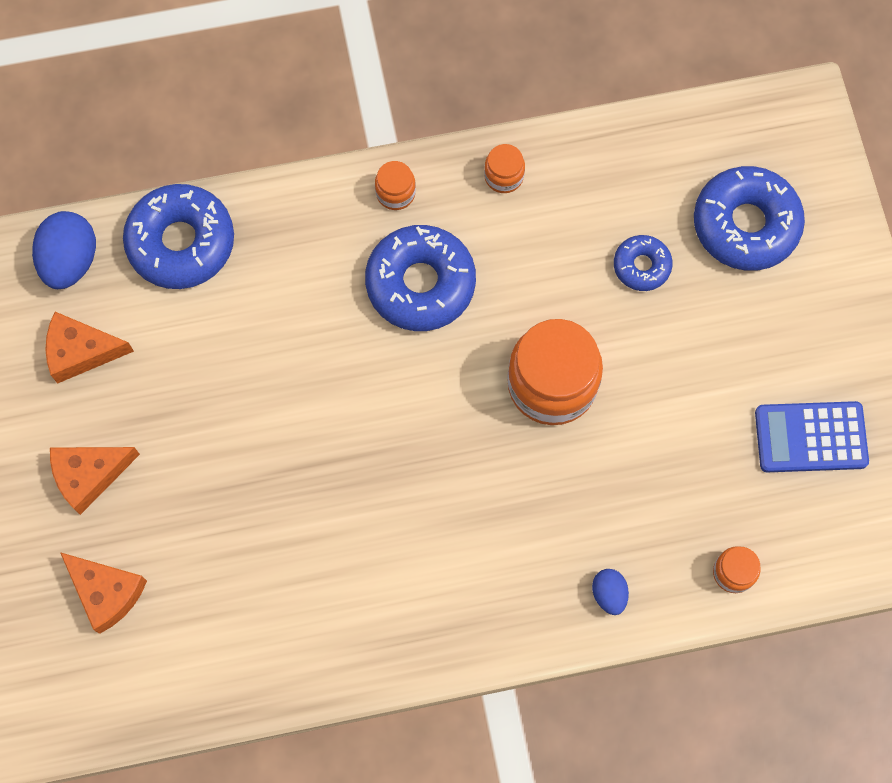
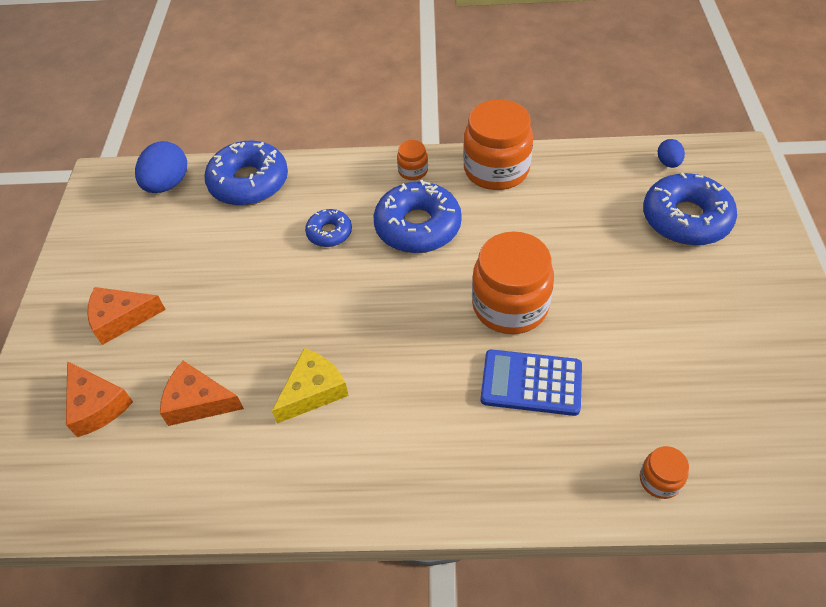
camera: 15 degrees right, 20 degrees down
orange cheese [45,312,134,384] -> orange cheese moved to [160,361,244,426]
orange jar [484,144,525,193] -> orange jar [463,99,533,190], size x2.18
blue egg [592,569,629,615] -> blue egg moved to [658,139,685,168]
blue donut [614,235,673,291] -> blue donut moved to [305,209,352,247]
blue calculator [755,401,869,472] -> blue calculator moved to [480,350,582,416]
none -> yellow cheese [272,348,349,424]

